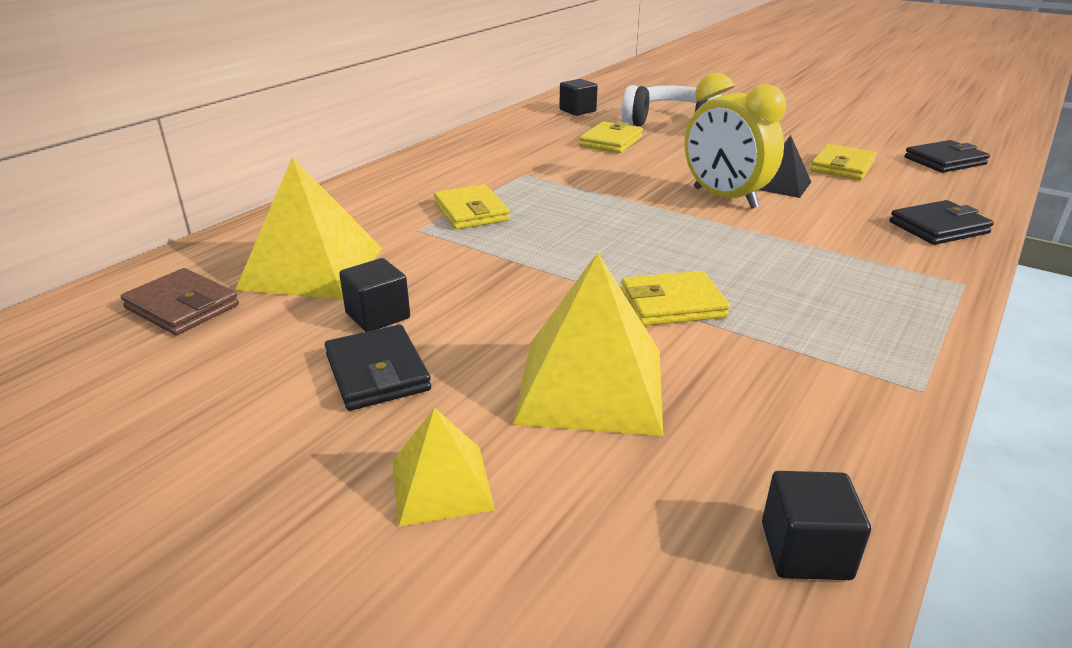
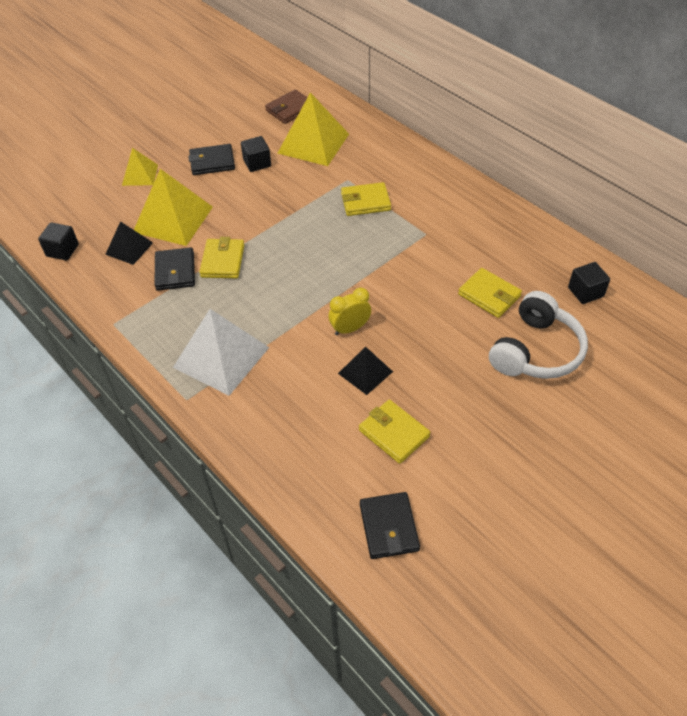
camera: 105 degrees right, 20 degrees up
yellow clock [685,73,786,209] -> yellow clock [328,288,371,335], size x0.58
black wallet [889,200,994,245] -> black wallet moved to [155,247,195,291]
none -> black pyramid [105,221,153,265]
none -> white pyramid [173,309,269,396]

